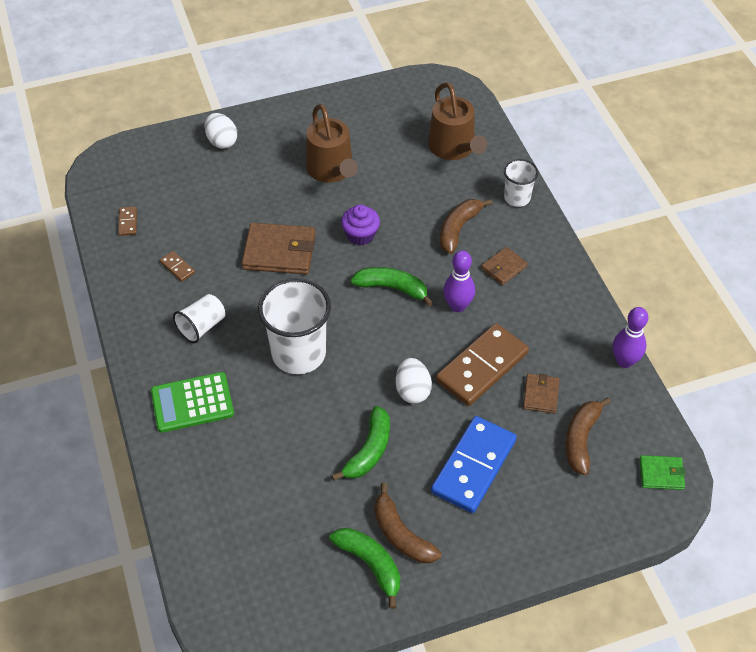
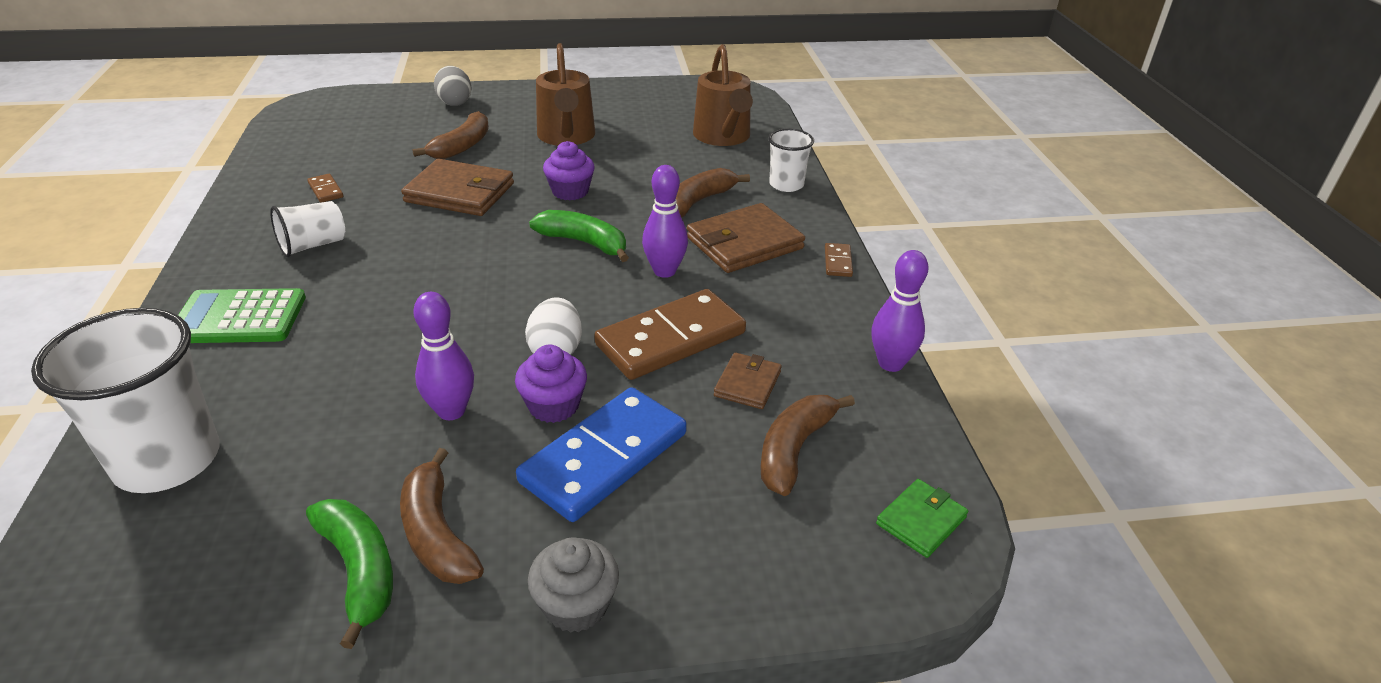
camera: 10 degrees right, 15 degrees down
brown domino [118,206,137,236] -> brown domino moved to [825,243,853,277]
white egg [205,113,237,149] -> grey egg [434,66,472,106]
white cup [258,278,331,374] -> white cup moved to [31,308,220,493]
green banana [332,406,390,481] -> purple bowling pin [413,292,474,420]
brown wallet [481,247,528,285] -> brown wallet [687,203,805,273], size x1.83
green wallet [640,455,686,490] -> green wallet turned 60 degrees counterclockwise [876,479,968,558]
none -> brown banana [412,111,489,159]
none -> purple cupcake [515,345,587,423]
none -> grey cupcake [528,538,619,633]

